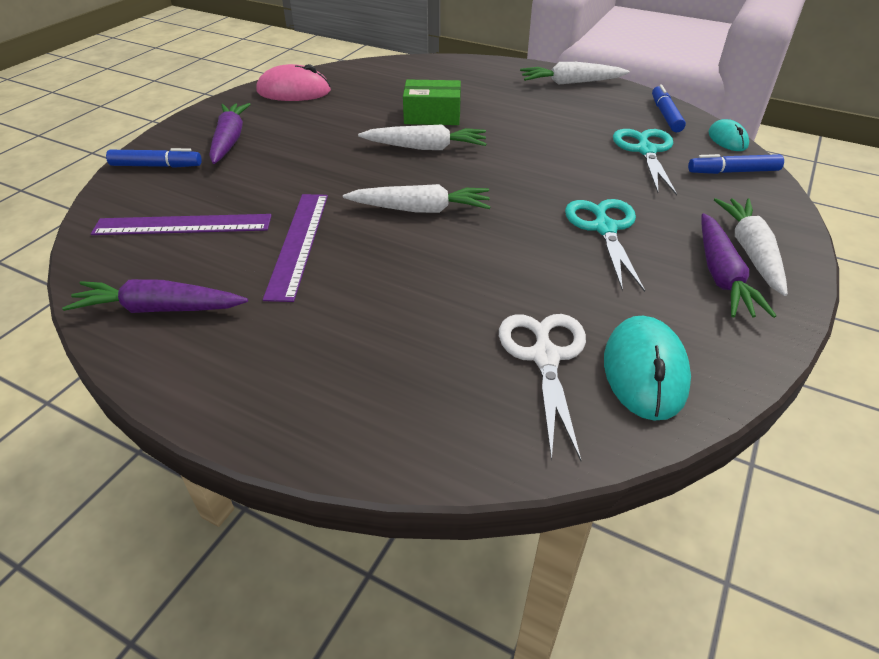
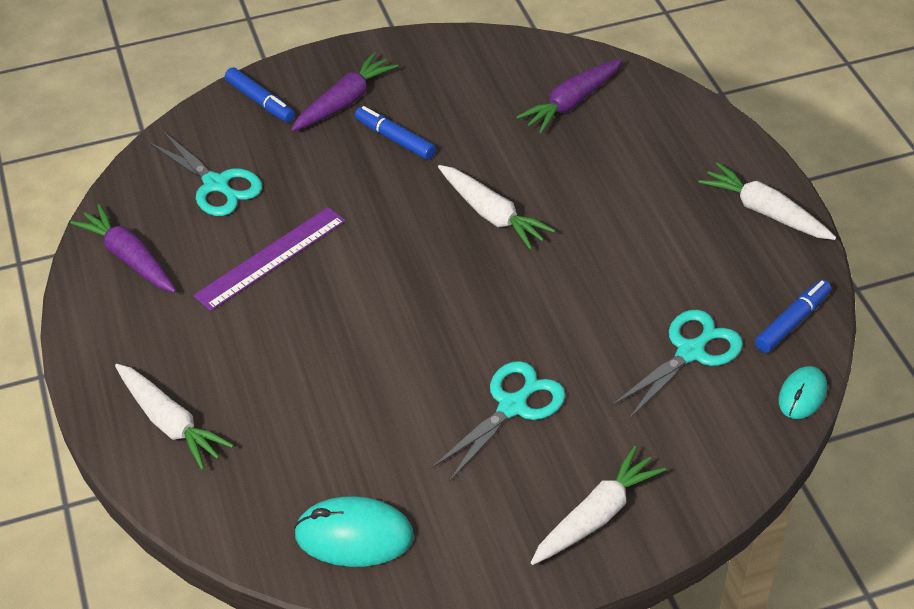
camera: 45 degrees right, 5 degrees up
purple ruler [91,214,272,235] -> turquoise scissors [149,132,262,216]
pink mouse [256,64,331,101] -> none
white carrot [343,184,490,213] -> white carrot moved to [115,364,234,470]
green box [403,80,461,125] -> none
white scissors [499,314,586,461] -> none
turquoise mouse [604,316,691,421] -> turquoise mouse turned 45 degrees clockwise [294,496,414,567]
blue marker [688,154,784,174] -> blue marker moved to [355,106,436,160]
purple carrot [702,213,776,318] -> purple carrot moved to [516,58,622,133]

